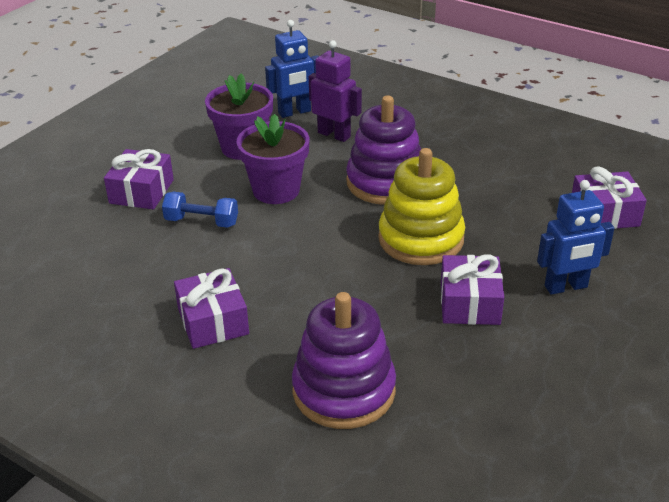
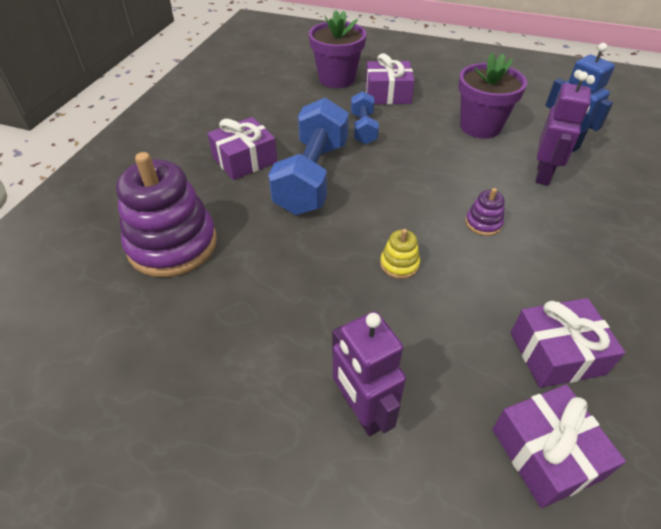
camera: 75 degrees right, 10 degrees up
purple flower pot [236,114,310,204] -> purple flower pot moved to [309,10,366,88]
purple stacking toy [346,95,421,205] -> purple stacking toy [466,188,505,236], size x0.43
yellow stacking toy [378,148,465,265] -> yellow stacking toy [380,229,420,279], size x0.43
purple gift [441,255,504,325] -> purple gift moved to [511,298,625,388]
blue robot [537,180,614,295] -> purple robot [332,311,406,436]
none -> blue dumbbell [268,97,349,215]

